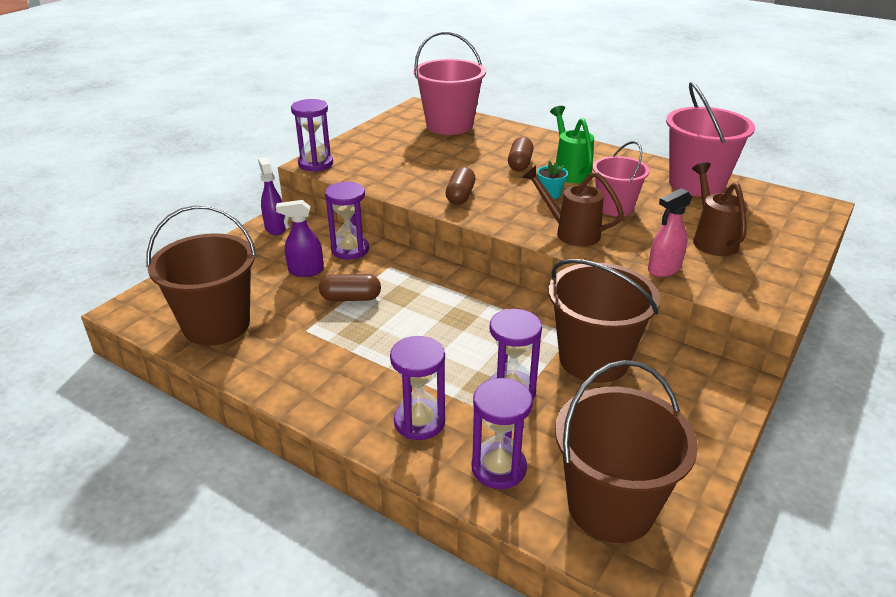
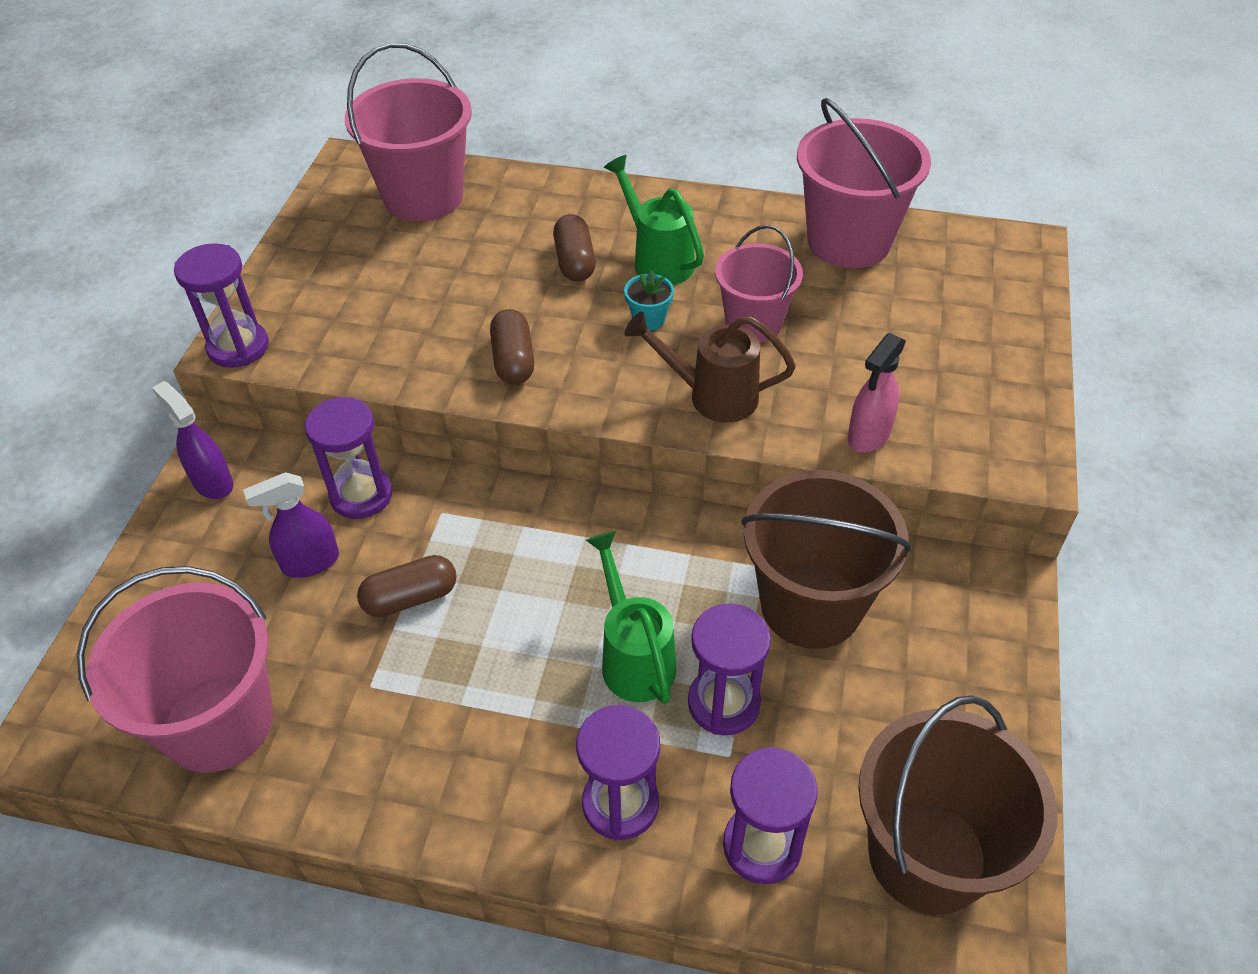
camera: 20 degrees left, 15 degrees up
brown bucket [147,205,257,346] -> pink bucket [77,566,273,773]
brown watering can [692,163,748,256] -> none
none -> green watering can [586,531,676,704]

